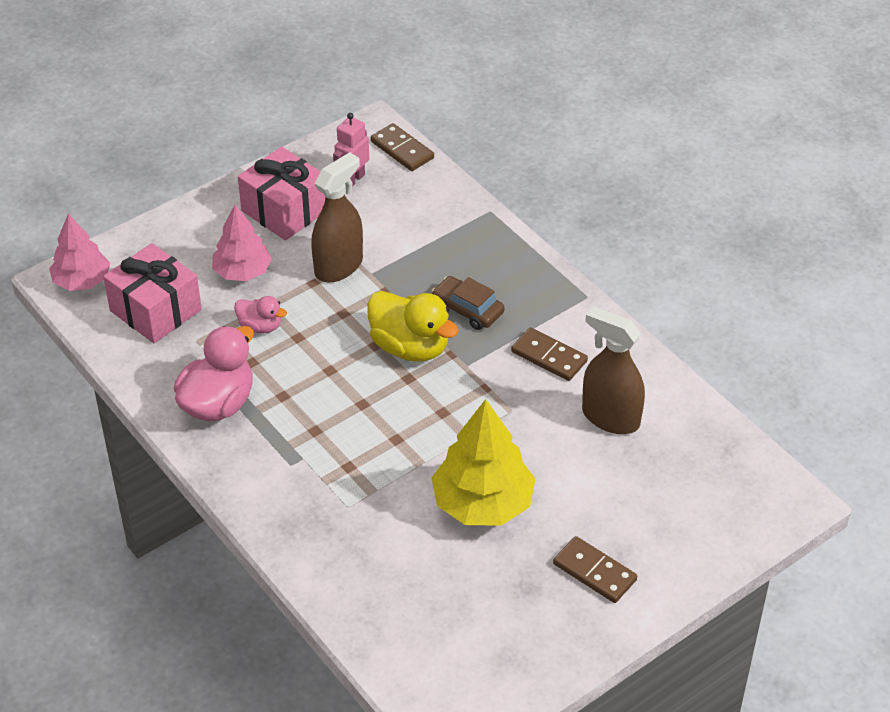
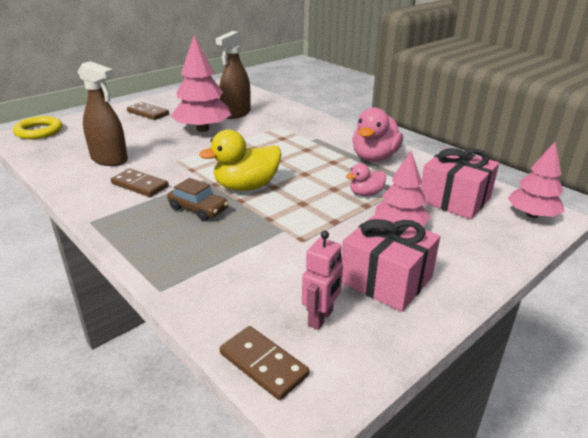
camera: 175 degrees right, 15 degrees down
pink duck [234,296,287,333] -> pink duck turned 45 degrees counterclockwise [346,163,386,196]
brown spray bottle [311,152,363,282] -> brown spray bottle moved to [216,31,251,119]
yellow duck [367,291,459,362] -> yellow duck turned 60 degrees counterclockwise [199,129,282,191]
yellow tree [431,399,536,526] -> pink tree [171,35,231,132]
none -> yellow ring [13,116,63,139]

